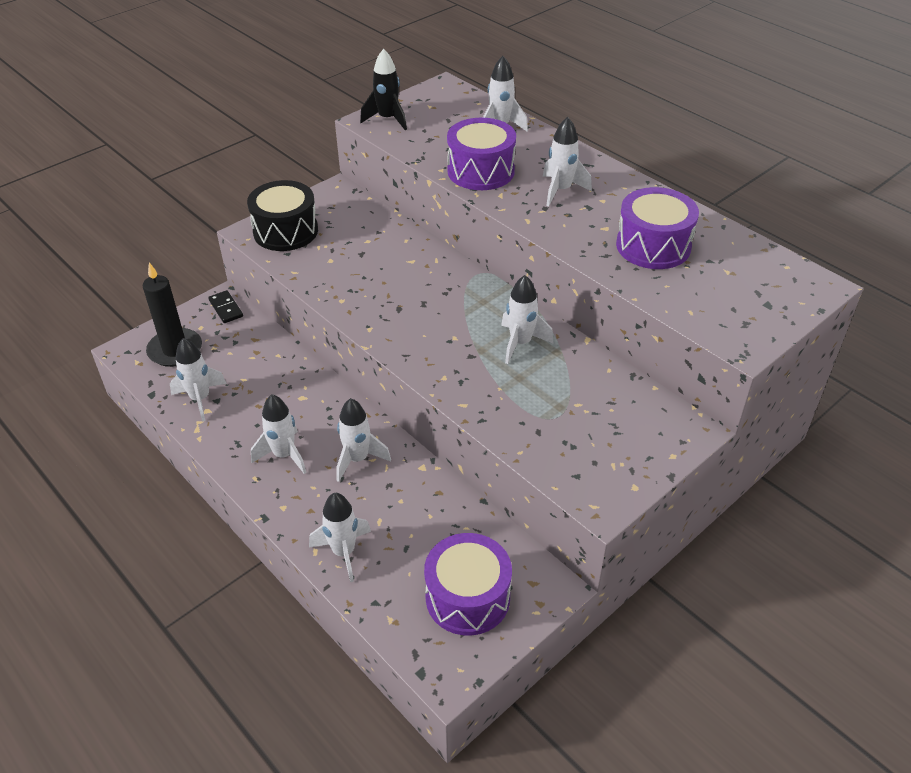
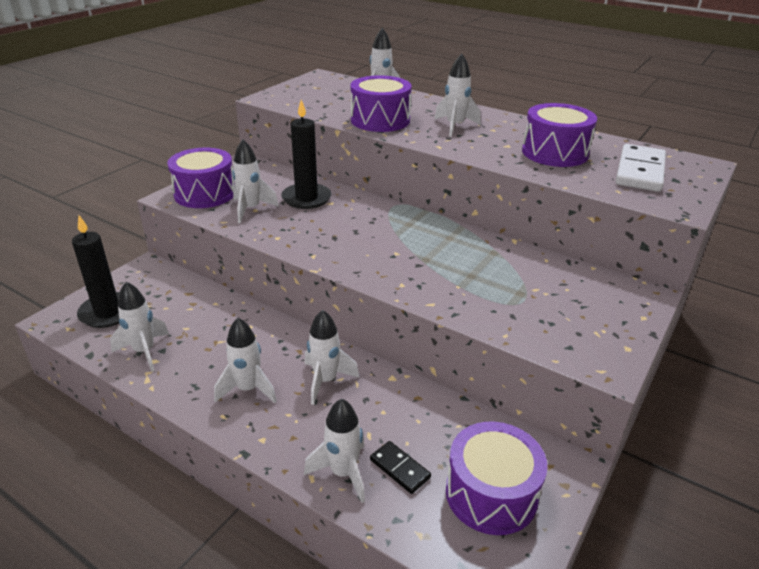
camera: 15 degrees left, 10 degrees down
black domino [208,290,243,323] -> black domino moved to [370,441,431,494]
black drum [247,180,318,251] -> purple drum [167,148,235,208]
black rocket [360,49,407,130] -> none
white rocket [501,275,554,364] -> white rocket moved to [232,139,279,223]
none -> black candle [281,100,332,209]
none -> white domino [616,144,666,192]

